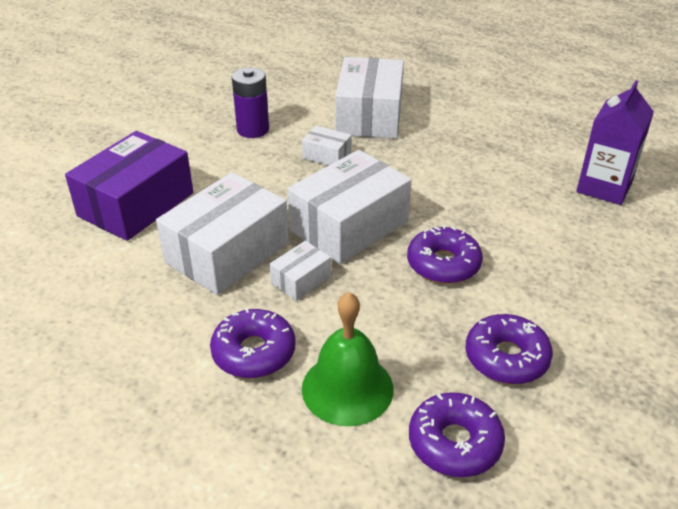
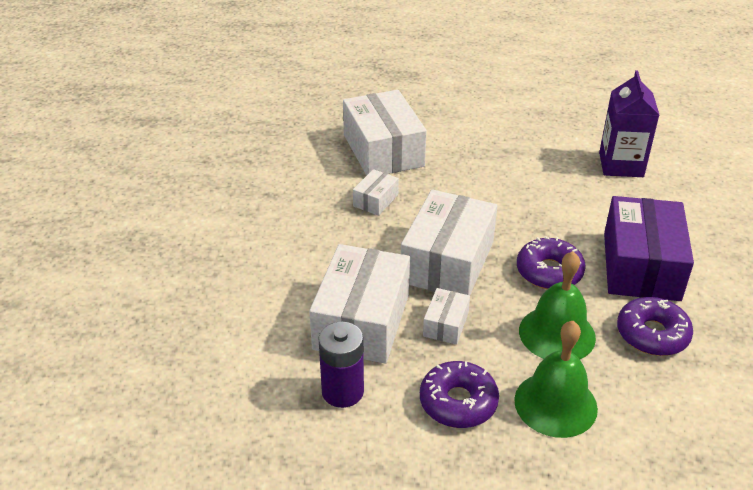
camera: 25 degrees left, 0 degrees up
purple box [65,131,193,241] -> purple box moved to [604,196,694,301]
purple battery [232,68,269,138] -> purple battery moved to [318,322,364,408]
white box [302,126,352,165] -> white box turned 60 degrees counterclockwise [353,169,399,216]
purple donut [409,392,505,477] -> none
none -> green bell [519,251,596,359]

